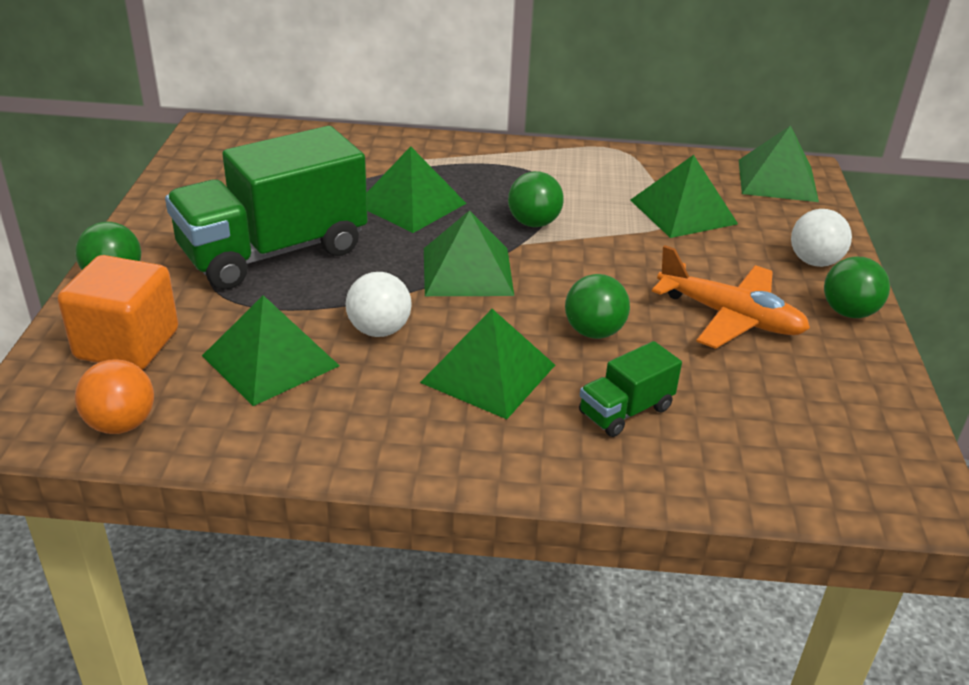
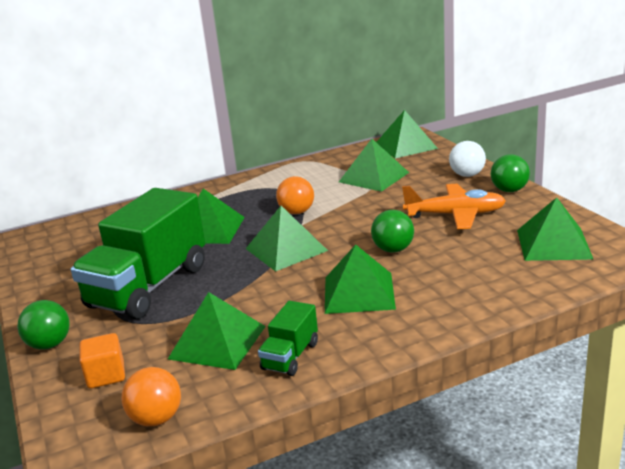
camera: 25 degrees left, 10 degrees down
orange cube [58,255,178,370] -> orange cube [79,333,125,389], size x0.59
white ball [346,272,411,337] -> none
green ball [508,171,564,227] -> orange ball [276,176,314,214]
green truck [579,341,682,437] -> green truck moved to [258,301,318,376]
none -> green pyramid [517,197,594,261]

